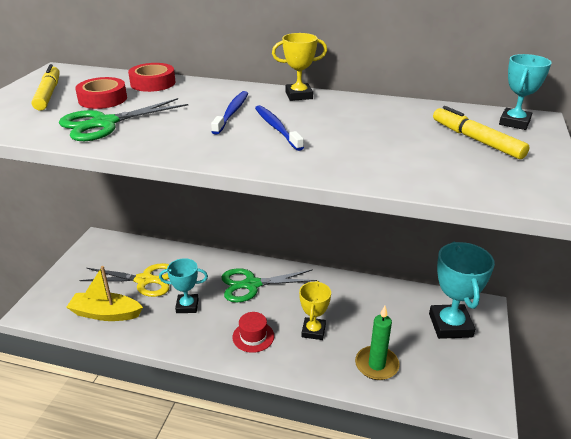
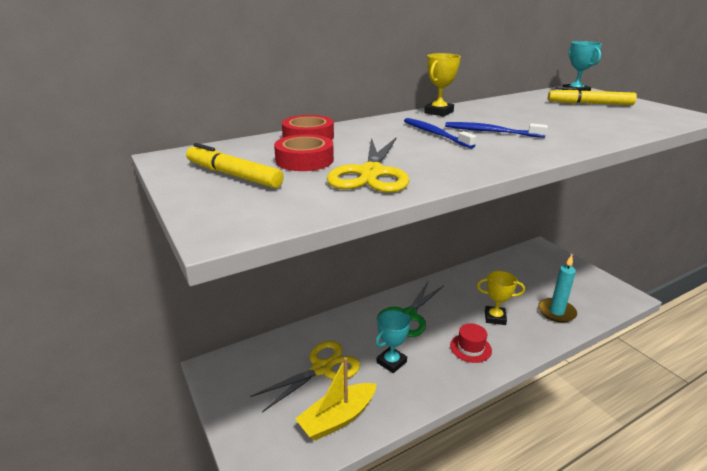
camera: 45 degrees left, 5 degrees down
green scissors [59,98,188,141] -> yellow scissors [327,138,410,193]
yellow trophy [299,281,331,340] -> yellow trophy turned 45 degrees counterclockwise [477,271,525,325]
green candle [355,306,399,380] -> turquoise candle [538,255,577,323]
turquoise trophy [429,242,495,339] -> none

